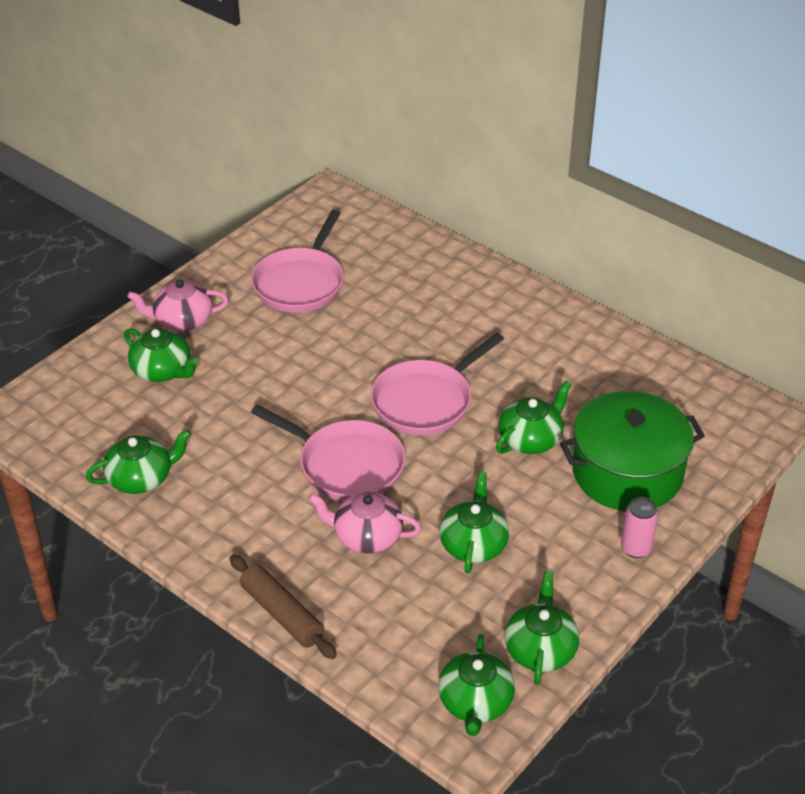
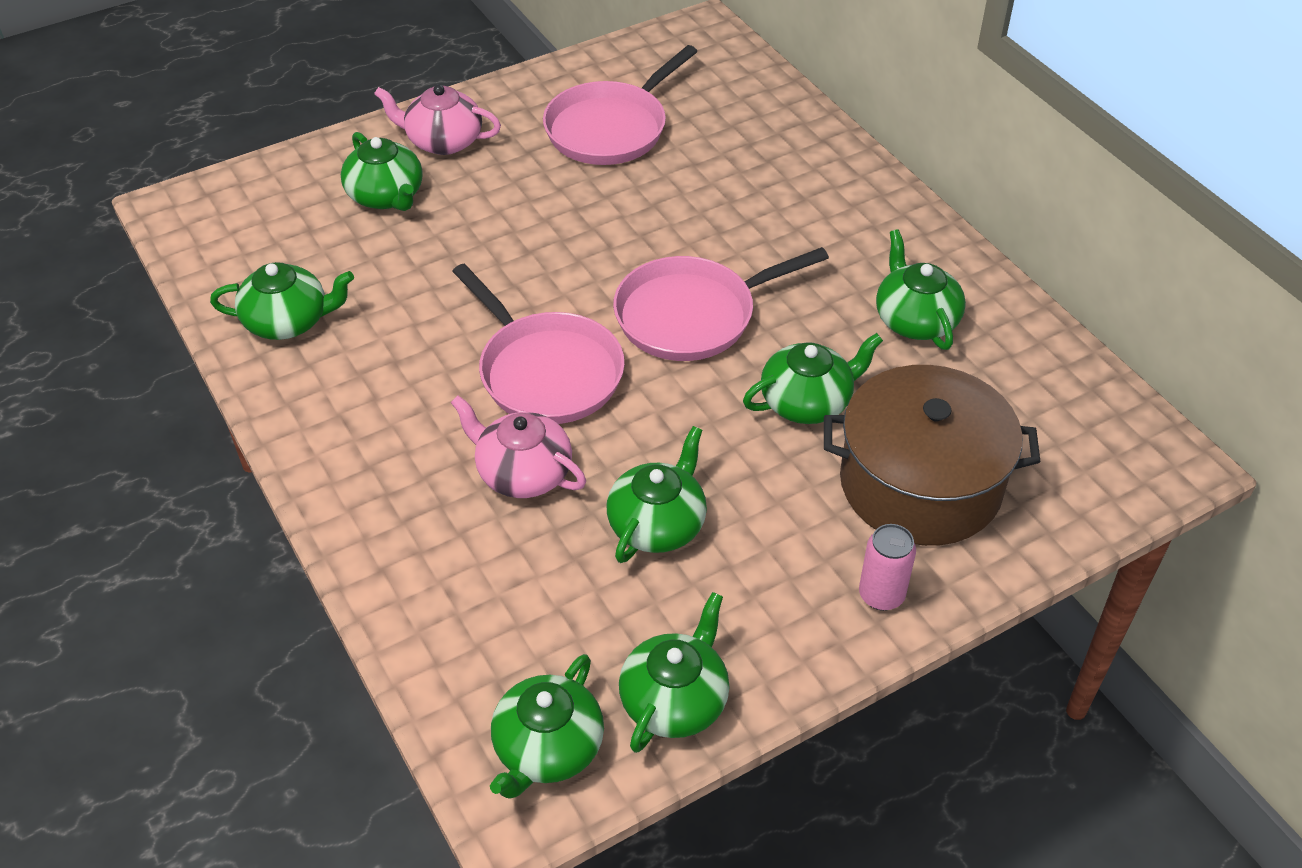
camera: 20 degrees right, 5 degrees up
brown rolling pin [229,555,337,659] -> none
green pot [560,391,705,511] -> brown pot [824,365,1041,546]
none -> green teapot [876,229,966,350]

